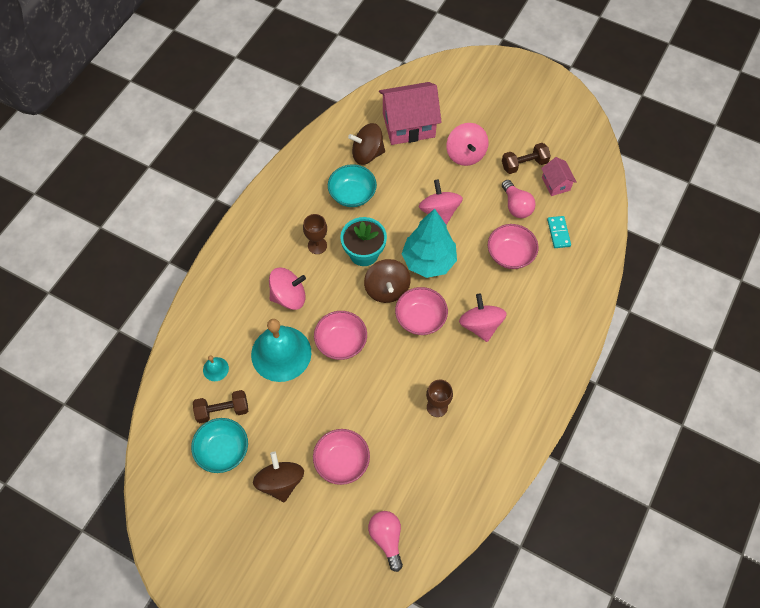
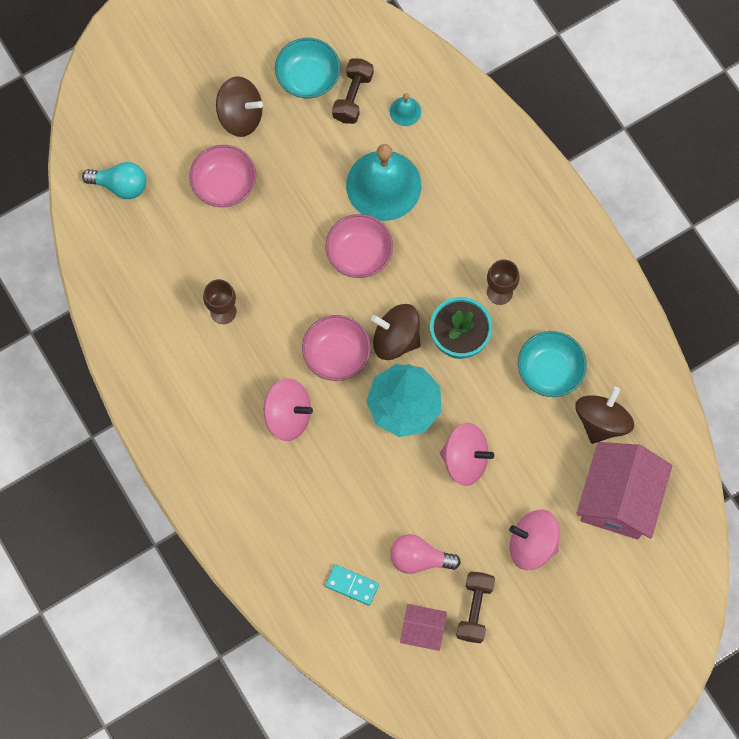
camera: 120 degrees right, 10 degrees up
pink spinning top [269,268,306,310] -> none
pink light bulb [368,511,403,572] -> turquoise light bulb [82,162,146,199]
pink bowl [488,224,538,269] -> none

